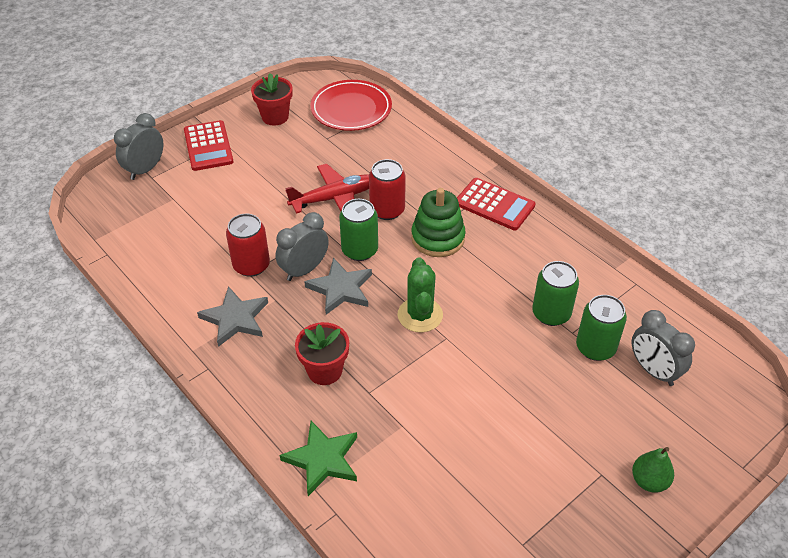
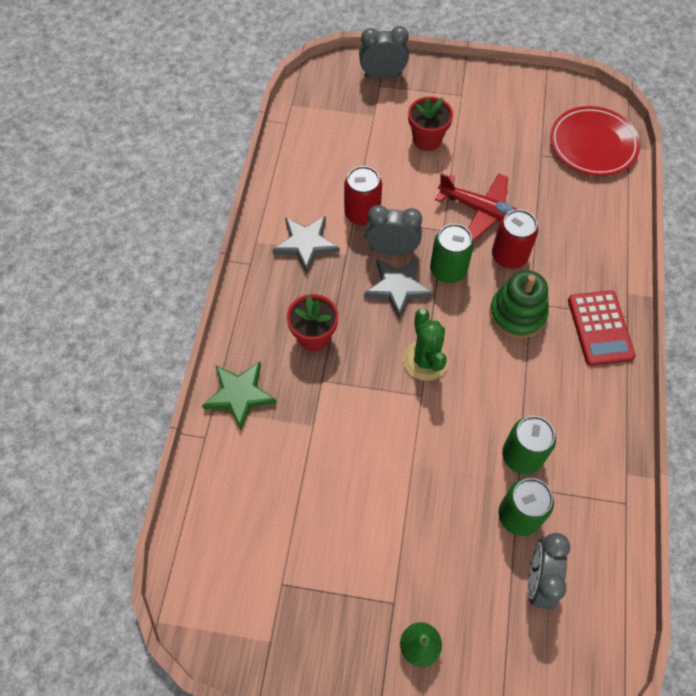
camera: 50 degrees right, 15 degrees up
red calculator [184,120,234,171] -> none
red flower pot [251,73,293,125] -> red flower pot moved to [408,97,453,151]
green cactus [398,257,443,332] -> green cactus turned 60 degrees counterclockwise [403,309,449,381]

